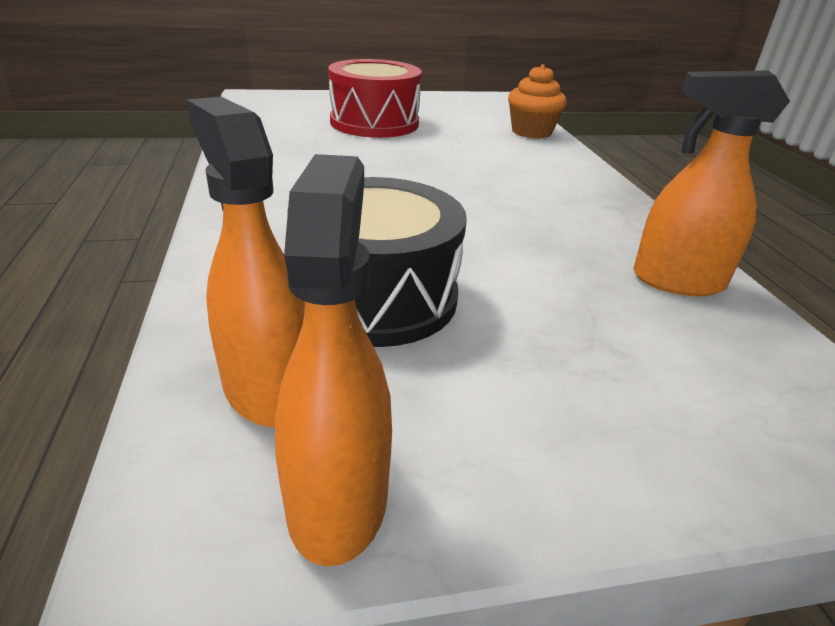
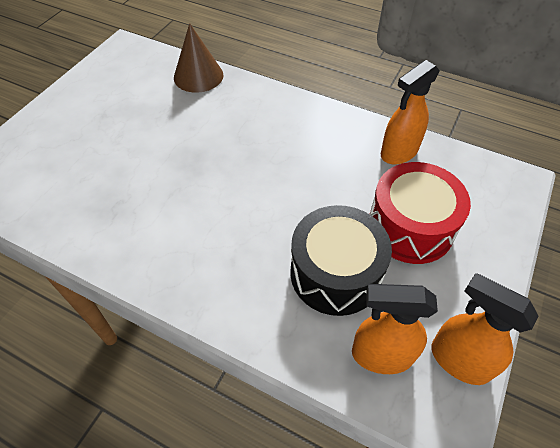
camera: 50 degrees left, 20 degrees up
red drum [328,59,422,138] -> red drum moved to [370,162,471,264]
orange cupcake [508,64,567,139] -> brown cone [174,23,223,93]

